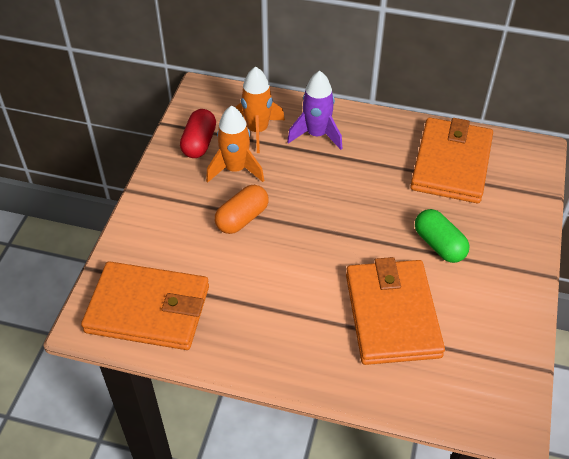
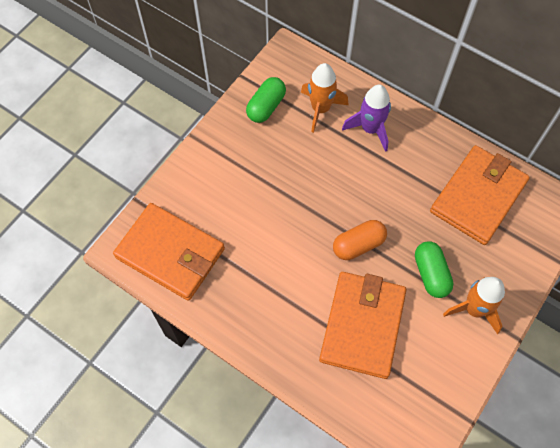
camera: 20 degrees right, 15 degrees up
red capsule [180,109,216,158] -> green capsule [246,77,286,123]
orange rocket [206,106,264,183] -> orange rocket moved to [443,277,505,334]
orange capsule [215,185,269,234] -> orange capsule moved to [333,220,387,260]

